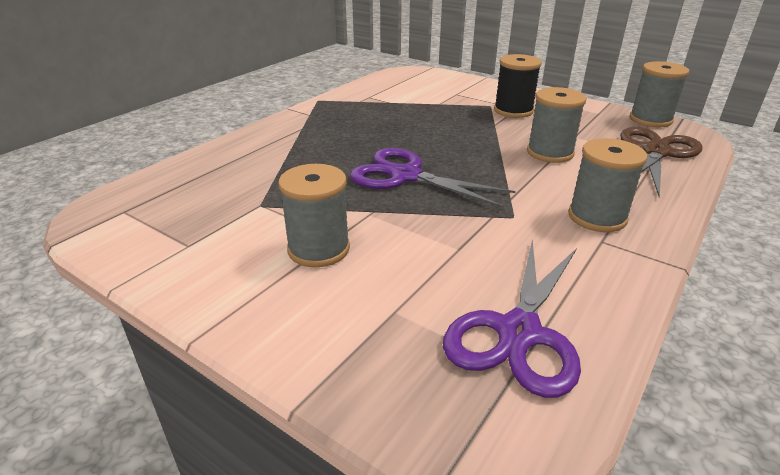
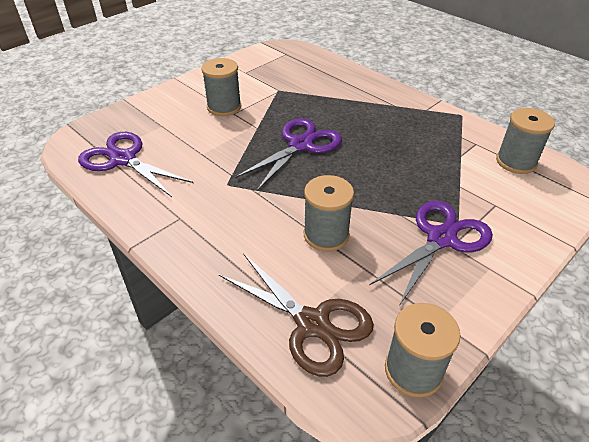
camera: 100 degrees right, 10 degrees up
black spool [494,54,542,118] -> purple scissors [369,201,493,306]
grey spool [568,138,648,232] -> grey spool moved to [496,108,555,174]

